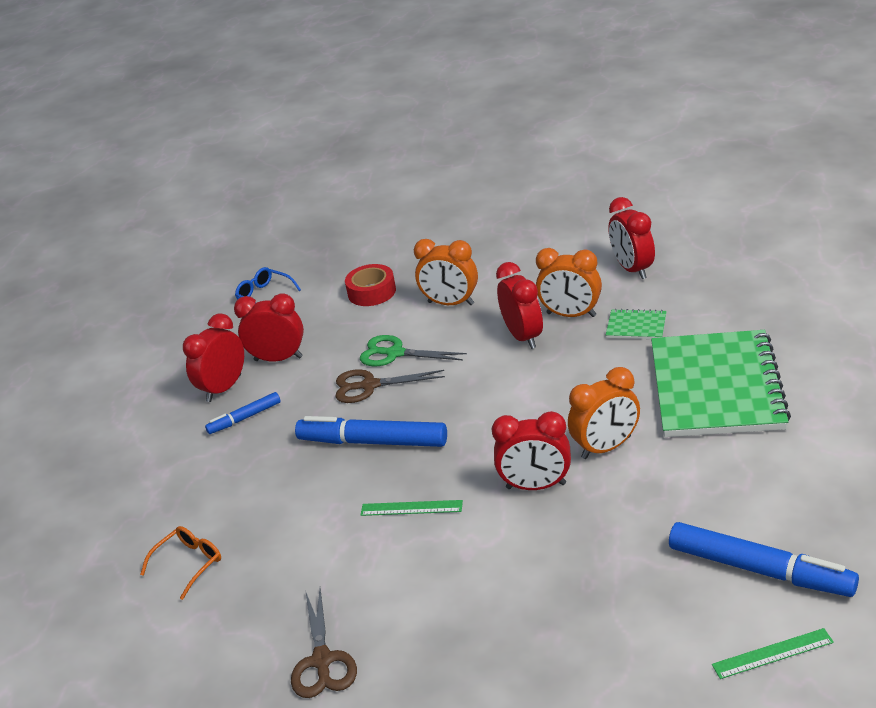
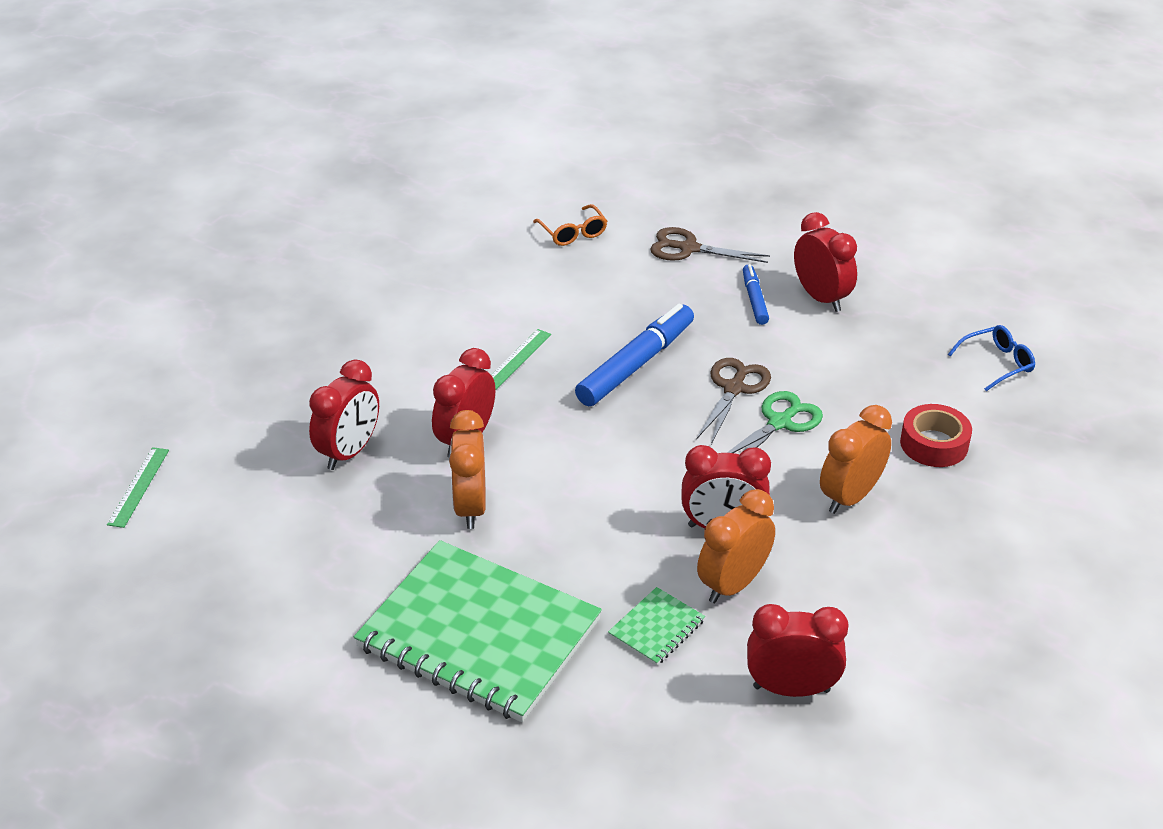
camera: 110 degrees right, 5 degrees up
red clock [234,293,304,361] -> red clock moved to [309,359,379,470]
brown scissors [291,588,357,698] -> brown scissors moved to [650,227,770,263]
blue marker [669,522,859,597] -> none

